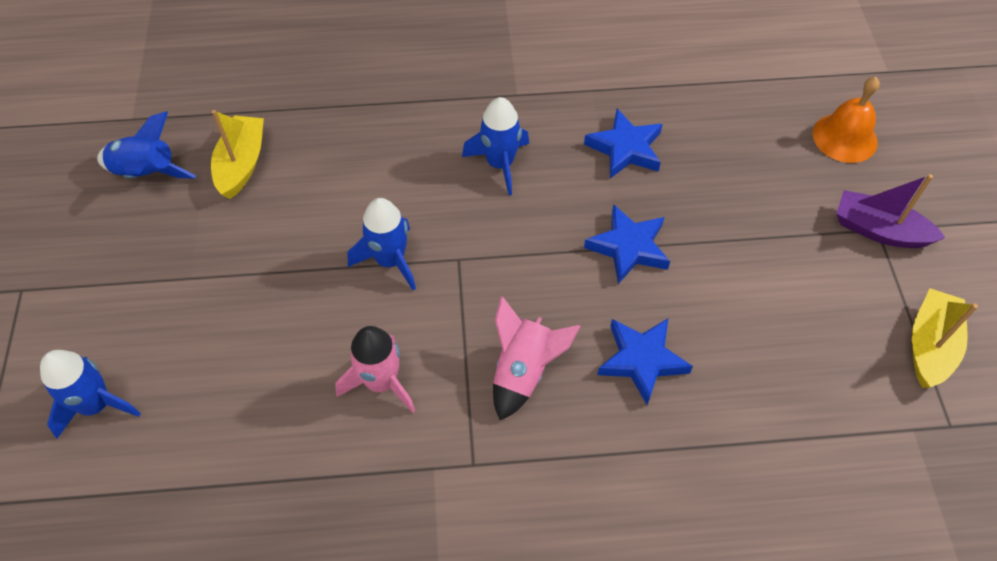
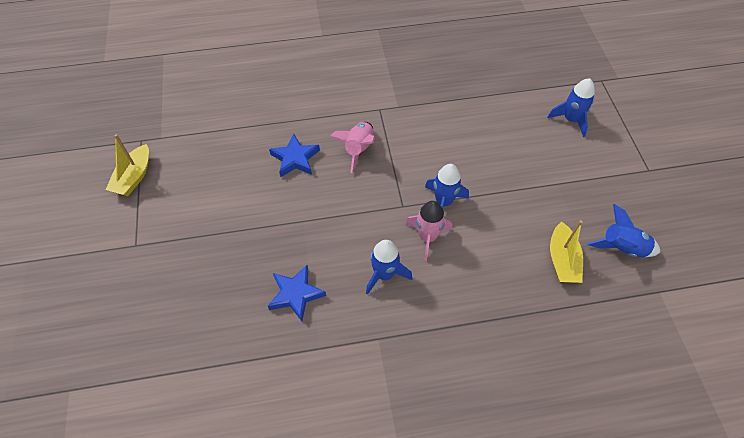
camera: 175 degrees right, 0 degrees up
pink rocket [335,326,415,413] -> pink rocket moved to [406,201,452,261]
blue star [584,204,670,284] -> none
orange bell [813,77,880,163] -> none
purple boat [836,174,945,248] -> none

